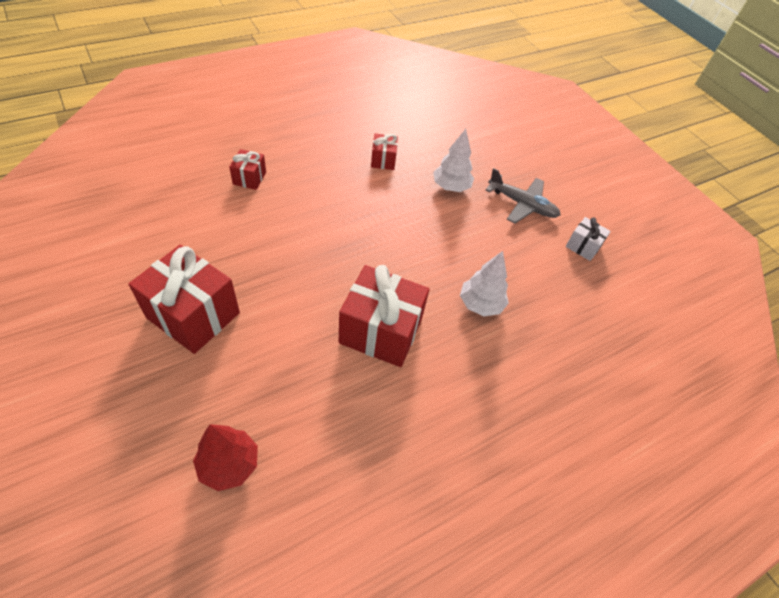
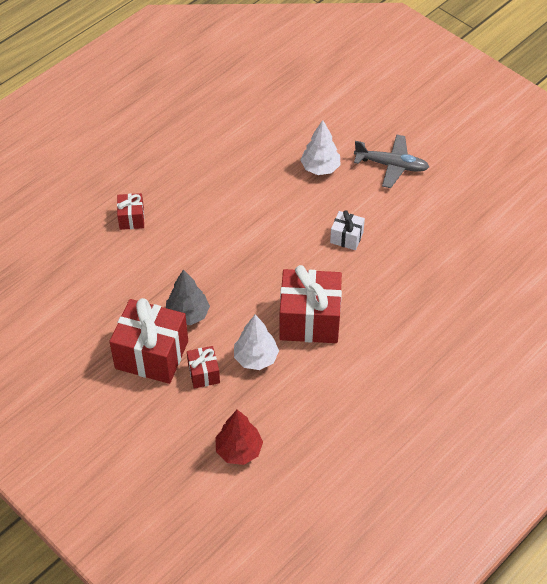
camera: 10 degrees left, 0 degrees up
red gift [371,133,398,170] -> red gift moved to [187,346,220,389]
white tree [460,251,509,316] -> white tree moved to [234,314,279,370]
white gift [566,217,611,261] -> white gift moved to [330,210,365,250]
none -> grey tree [166,269,210,325]

